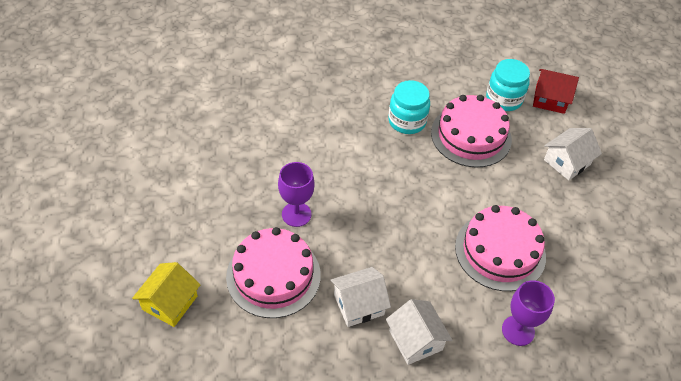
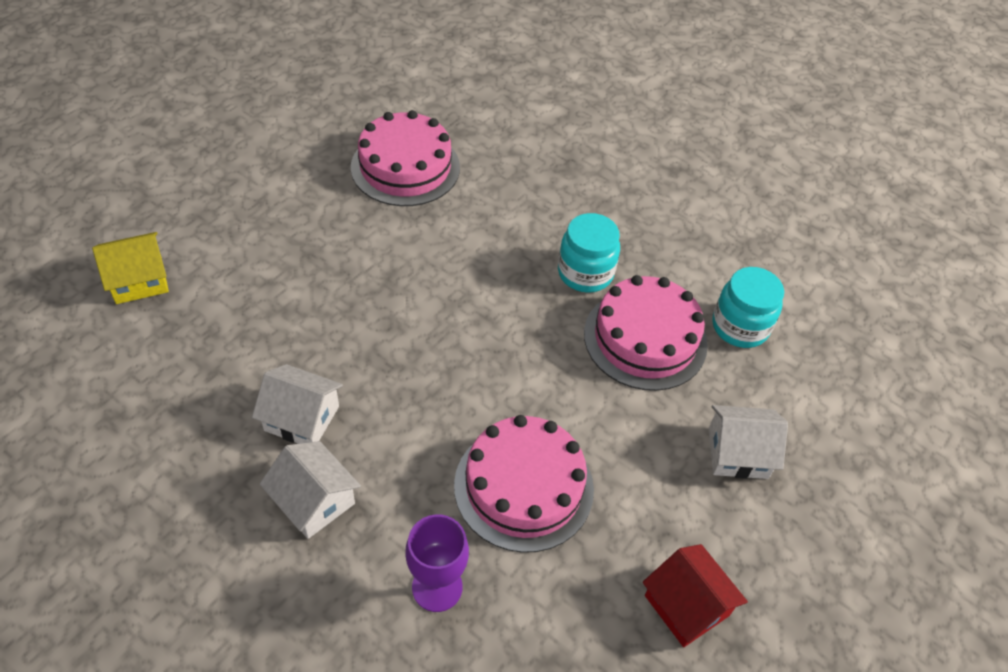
camera: 40 degrees right, 0 degrees up
pink cake [226,227,321,318] -> pink cake moved to [351,110,460,206]
purple goblet [278,162,315,227] -> none
white house [386,299,452,365] -> white house turned 60 degrees counterclockwise [260,441,361,539]
red house [533,69,579,114] -> red house moved to [643,544,748,647]

